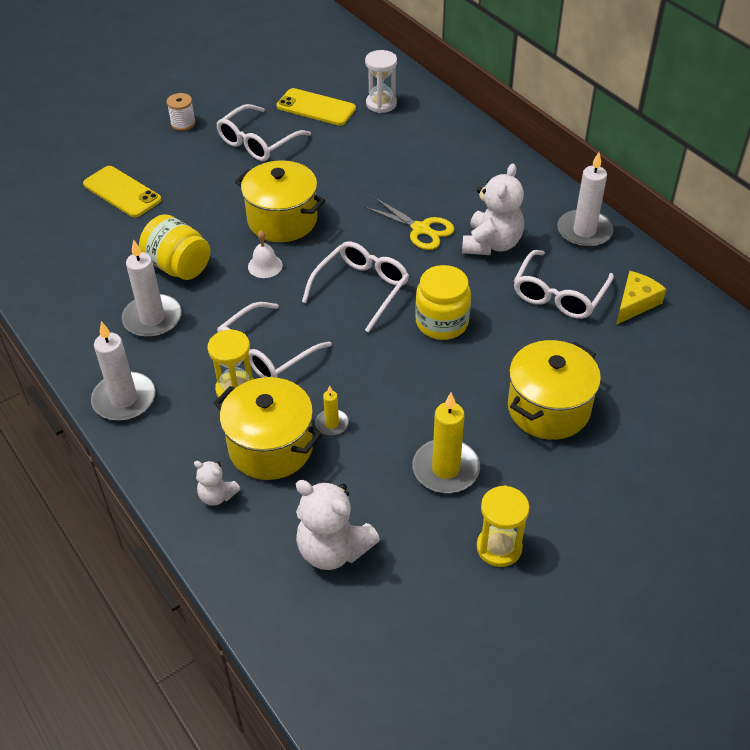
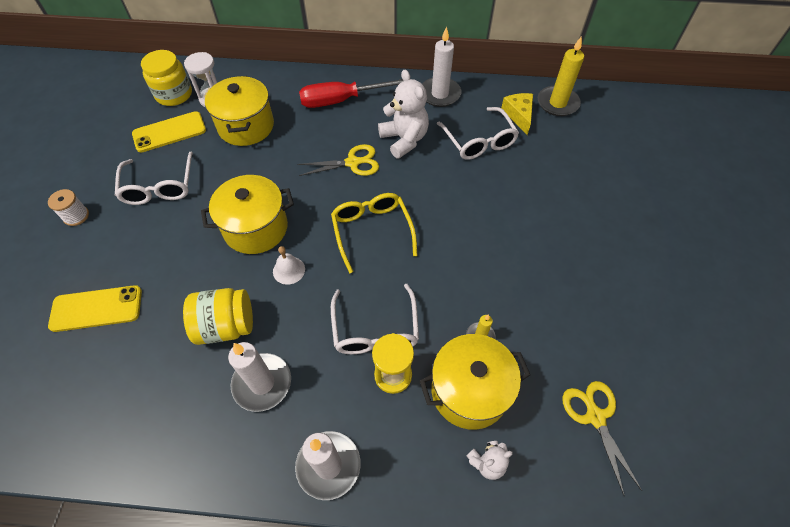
camera: 50 degrees left, 10 degrees up
white teddy bear [296,480,380,570] -> yellow scissors [562,381,642,495]
white glasses [302,241,409,333] -> yellow glasses [331,193,417,274]
yellow candle [413,393,480,493] -> yellow candle moved to [538,36,584,116]
yellow jar [415,265,471,340] -> yellow jar moved to [141,50,192,106]
yellow hourglass [477,485,529,567] -> none
yellow pot [508,340,601,440] -> yellow pot moved to [205,76,274,146]
none -> red screwdriver [299,79,403,108]

